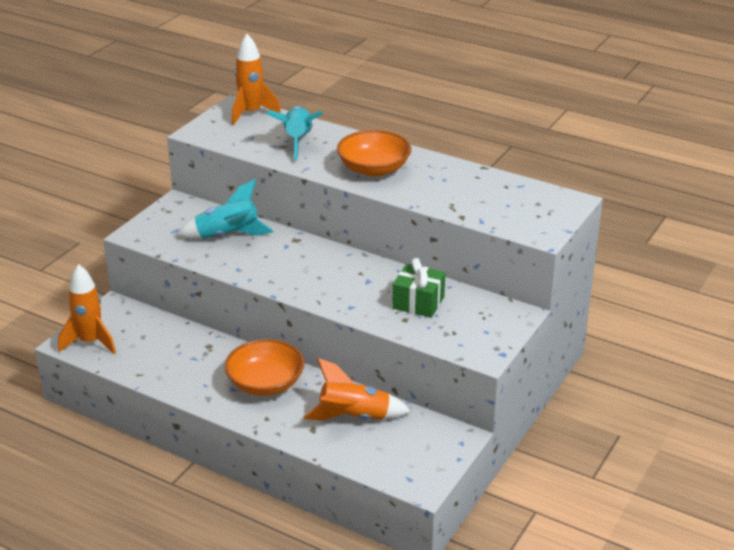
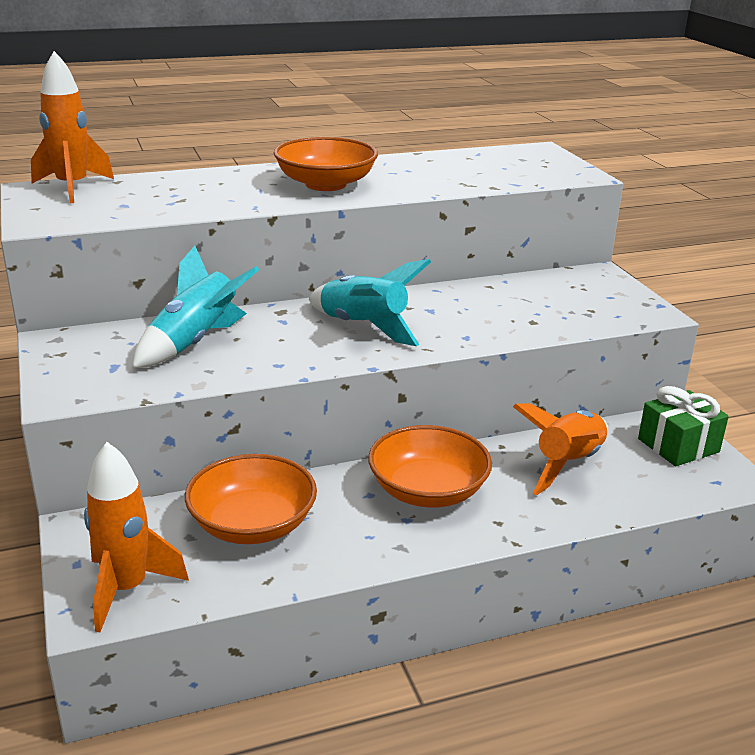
camera: 50 degrees left, 5 degrees down
turquoise rocket [267,106,323,160] -> turquoise rocket moved to [309,259,431,346]
green gift [392,258,445,318] -> green gift moved to [638,386,729,466]
none -> orange bowl [185,454,317,544]

